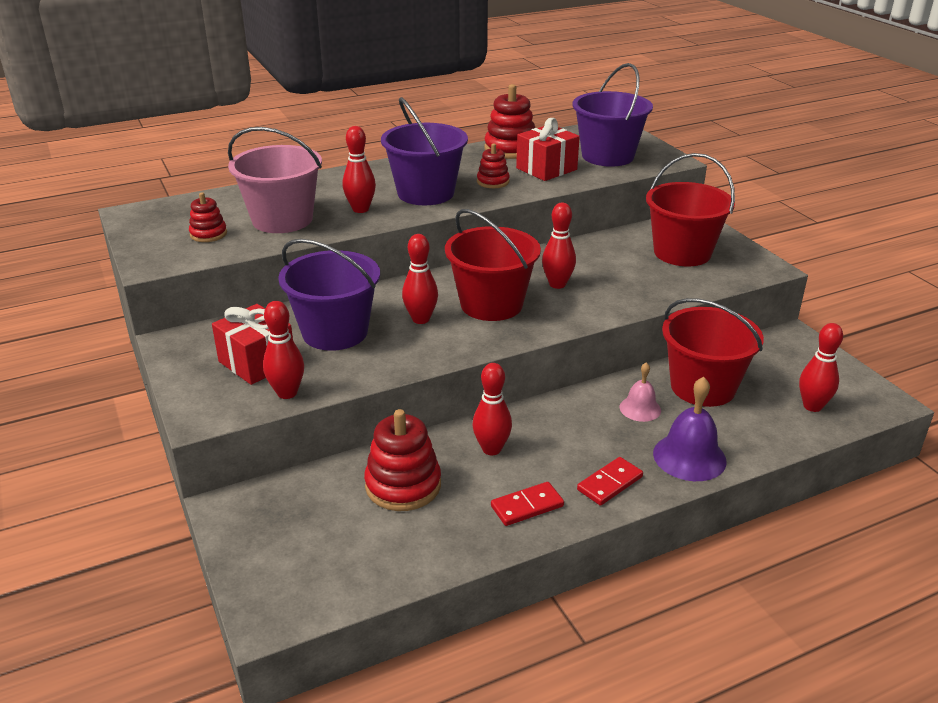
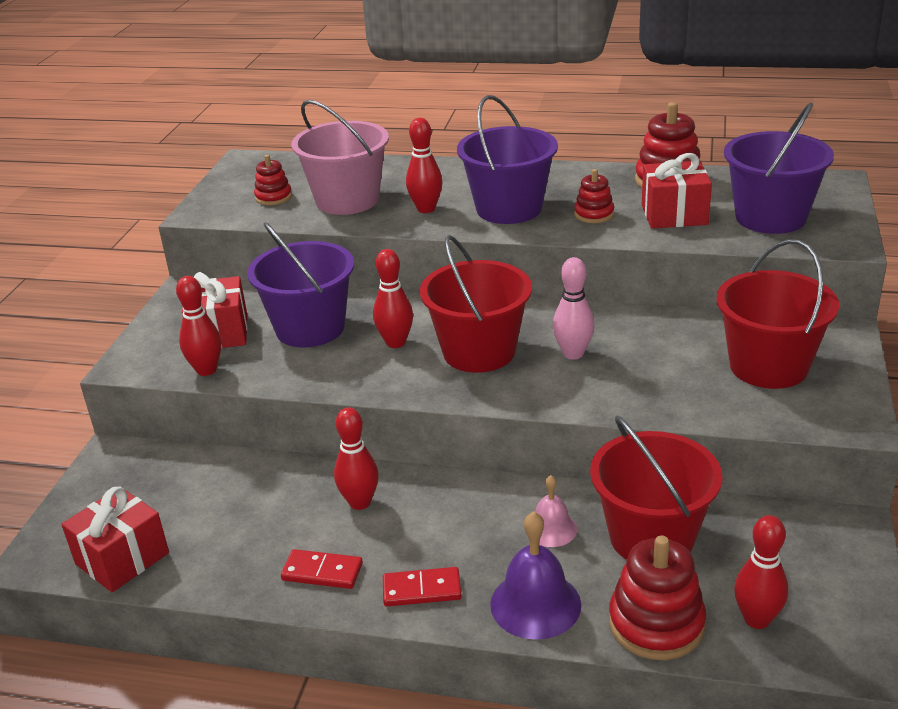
camera: 40 degrees right, 0 degrees up
red stacking toy [364,409,441,511] -> red stacking toy moved to [609,535,706,660]
red bowling pin [542,203,576,289] -> pink bowling pin [553,257,594,360]
none -> red gift [61,487,169,592]

